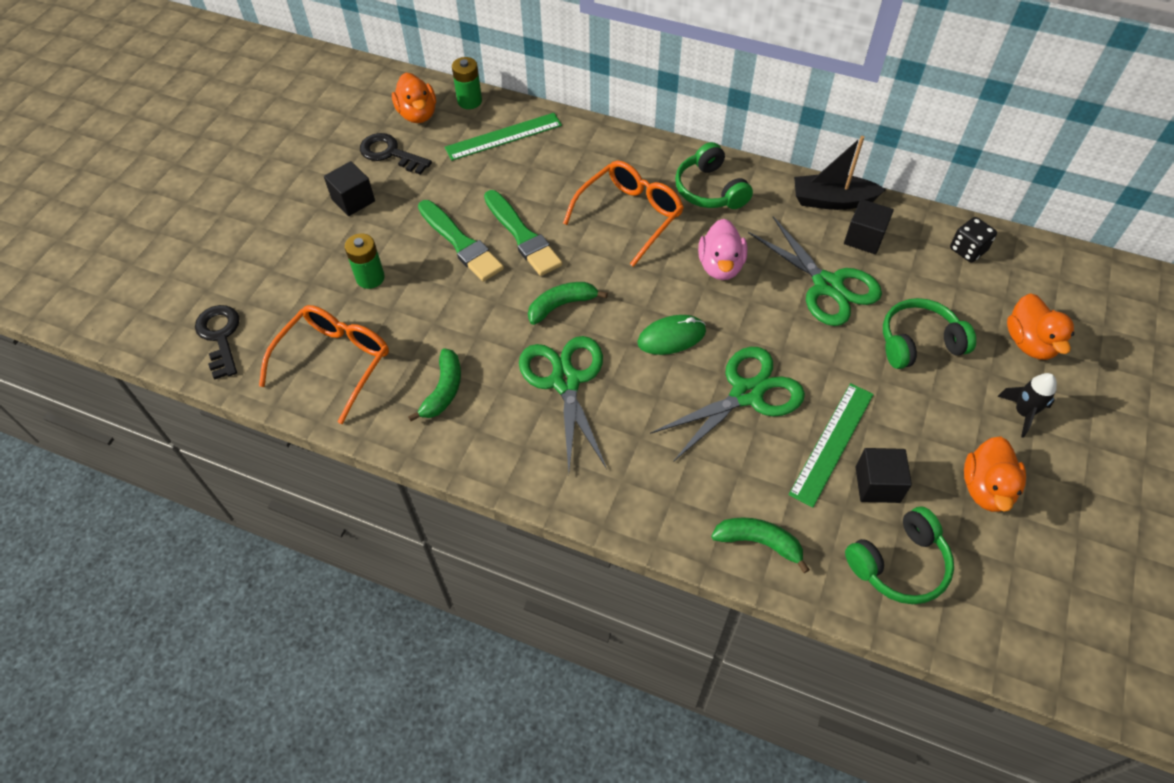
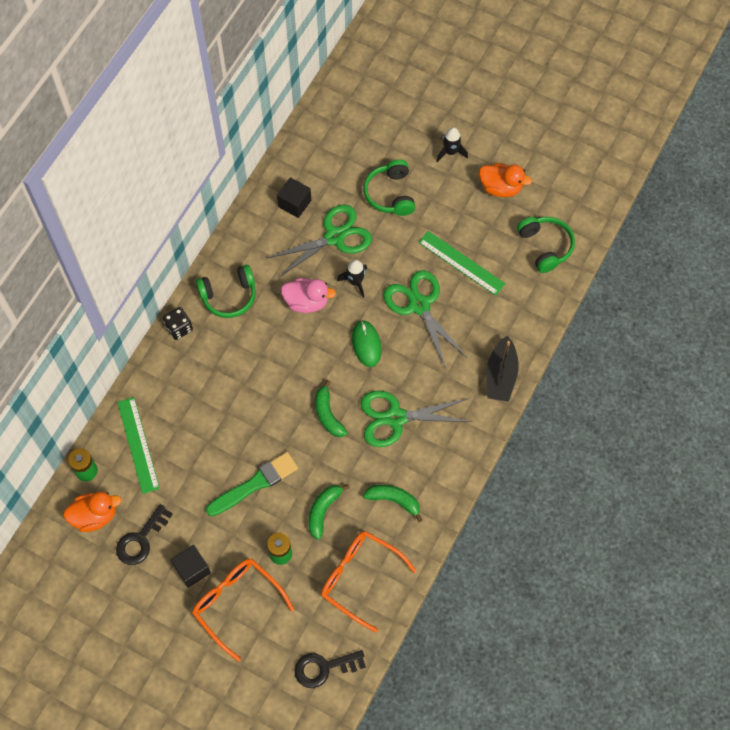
camera: 85 degrees left, 10 degrees up
green brush [484,190,563,276] -> none
orange glasses [563,160,684,267] -> orange glasses moved to [192,558,294,662]
green banana [711,517,810,573] -> green banana moved to [309,484,350,540]
black boat [794,136,886,210] -> black boat moved to [486,336,519,402]
black cube [856,448,912,503] -> none
black dice [950,217,997,262] -> black dice moved to [163,307,193,340]
orange duck [1007,293,1074,360] -> none
none -> black rocket [337,260,367,298]

